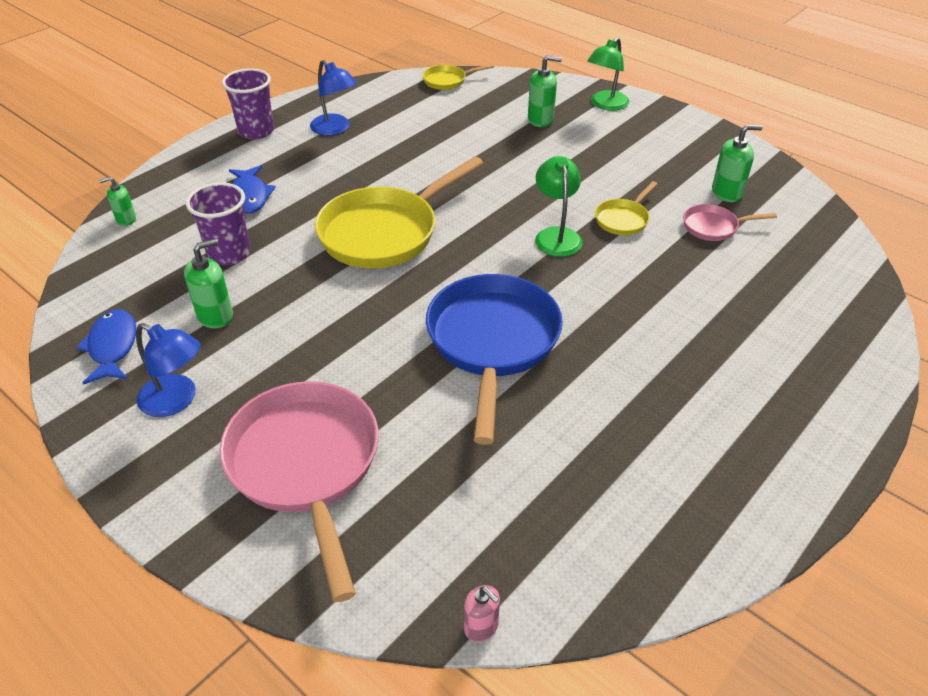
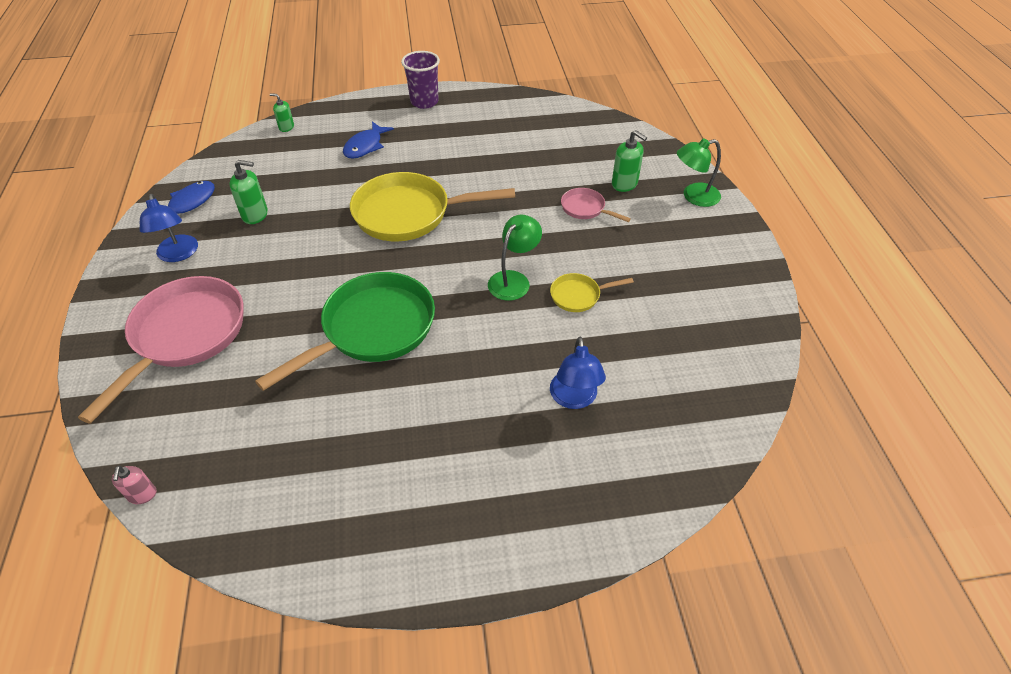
camera: 40 degrees right, 5 degrees up
purple cup [186,182,250,266] -> none
blue lamp [310,60,357,136] -> blue lamp moved to [550,337,606,409]
yellow pan [422,64,494,90] -> none
blue pan [426,274,563,445] -> green pan [255,272,435,391]
pink pan [683,204,777,241] -> pink pan moved to [561,188,631,222]
green soap dispenser [712,124,763,202] -> none

